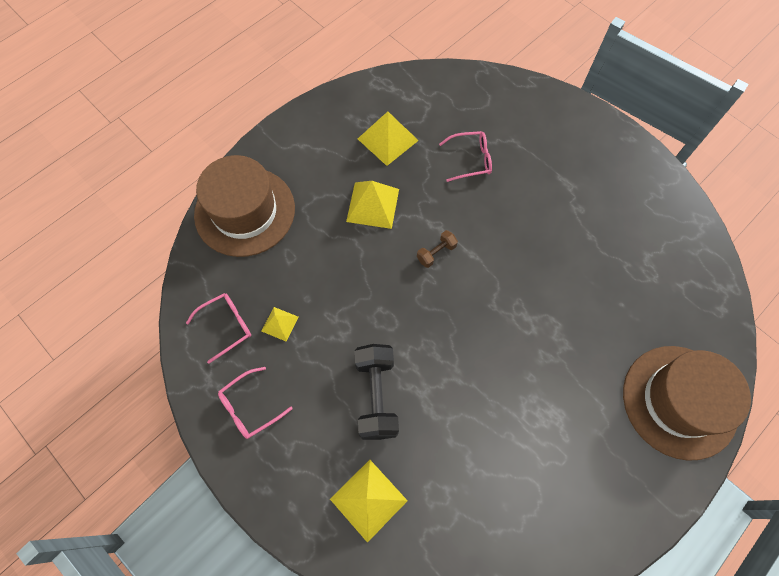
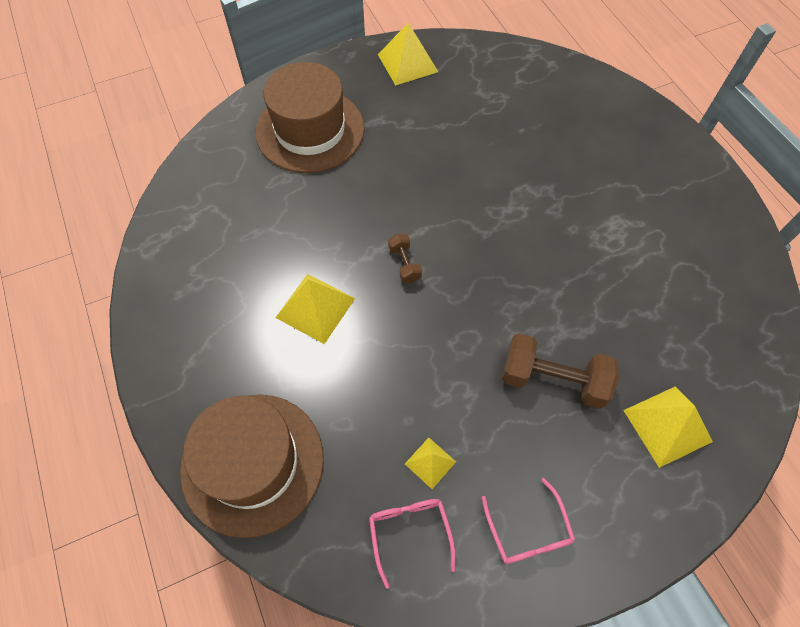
camera: 70 degrees left, 5 degrees down
black dumbbell [354,344,399,440] -> brown dumbbell [502,333,619,409]
yellow pyramid [358,111,419,166] -> yellow pyramid moved to [378,23,438,86]
pink glasses [439,131,492,182] -> none
brown hat [623,346,751,461] -> brown hat moved to [256,62,364,173]

